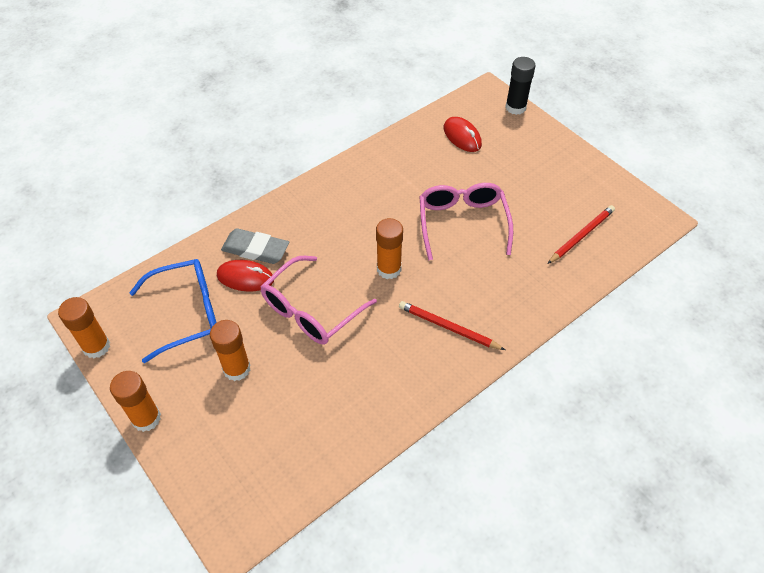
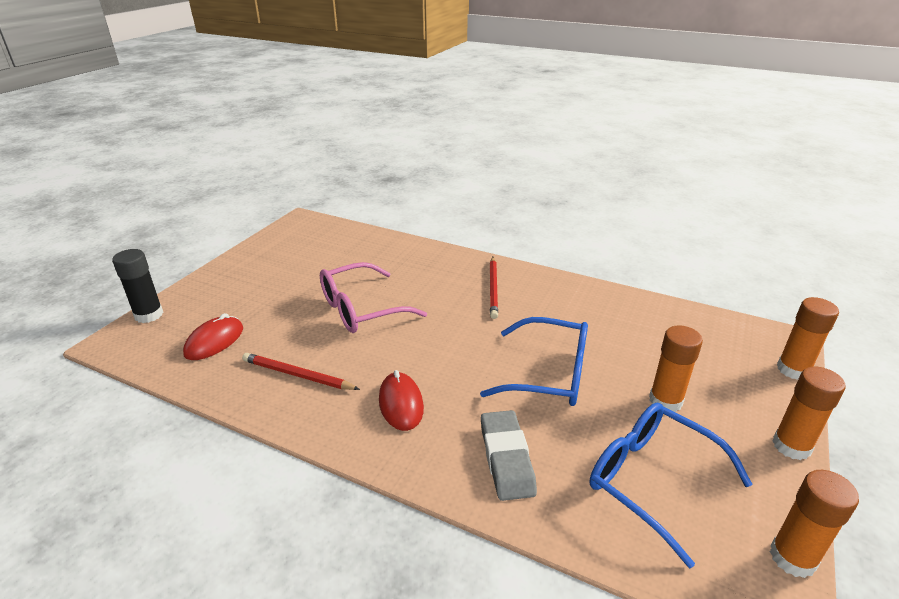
camera: 115 degrees left, 20 degrees down
red mouse [217,260,274,292] -> red mouse moved to [379,370,424,431]
pink glasses [260,256,377,345] -> blue glasses [480,317,588,406]
orange glue stick [376,218,403,279] -> orange glue stick moved to [777,297,839,380]
red pencil [548,205,615,264] -> red pencil moved to [242,353,360,390]

